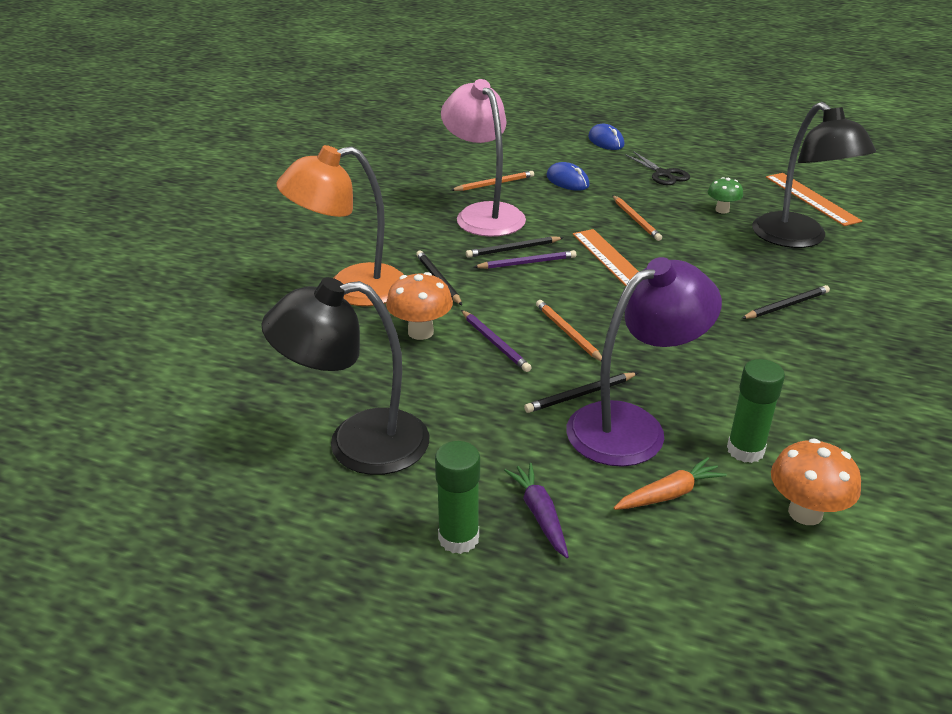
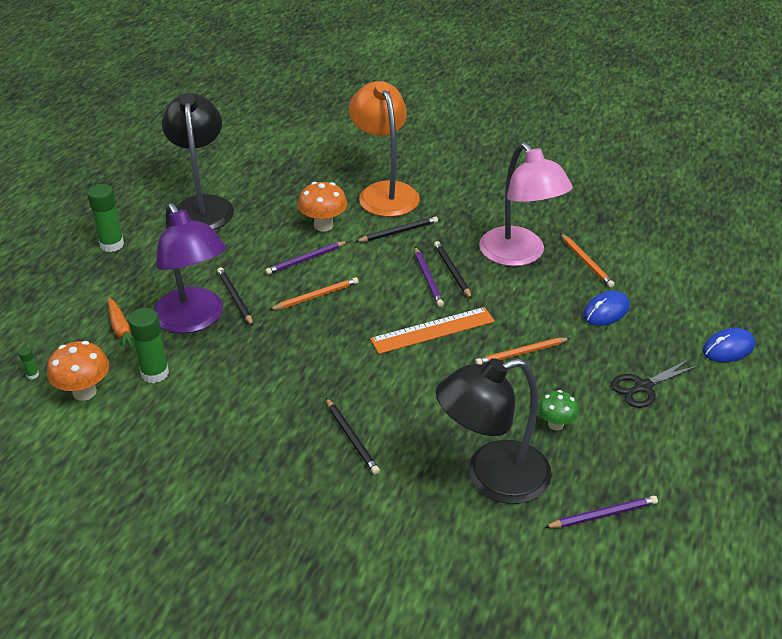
camera: 90 degrees right, 5 degrees up
pink lamp [441,79,526,237] -> pink lamp turned 90 degrees clockwise [479,142,573,266]
purple carrot [504,463,569,558] -> none
orange ruler [766,173,862,226] -> purple pencil [544,496,658,528]
none -> green glue stick [18,347,39,379]

